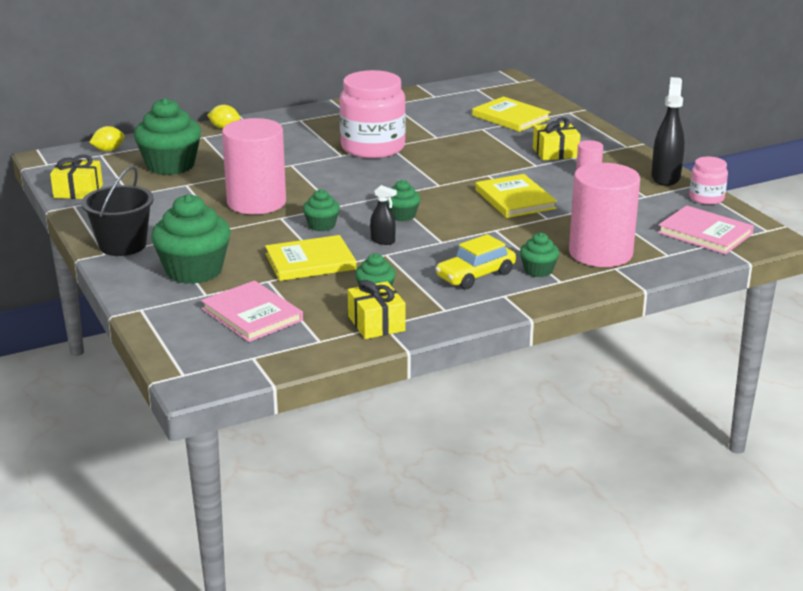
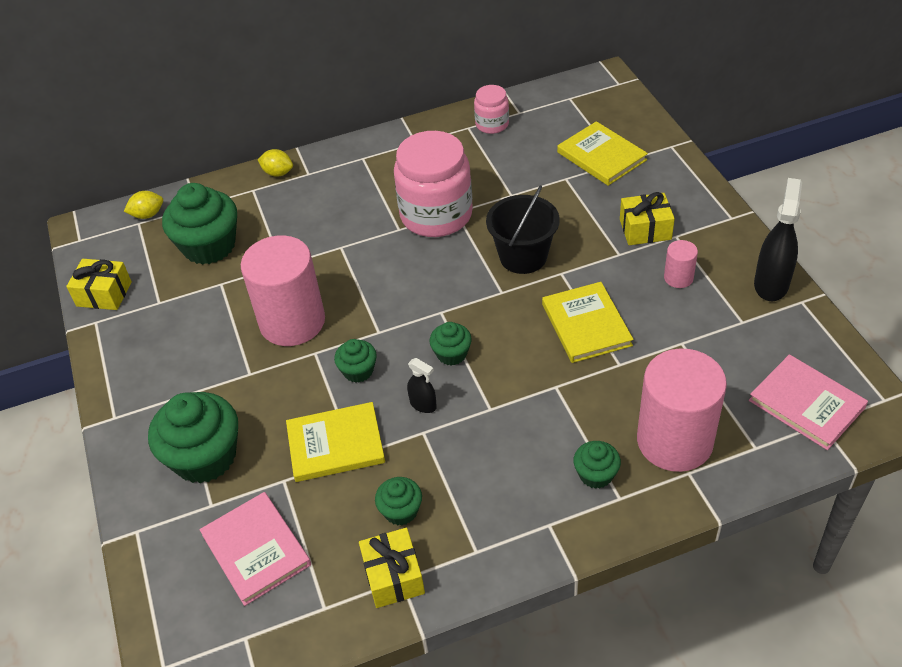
camera: 10 degrees right, 20 degrees up
black bucket [81,166,154,256] -> black bucket moved to [486,185,560,274]
yellow car [435,234,516,289] -> none
pink jar [689,157,728,205] -> pink jar moved to [474,85,509,134]

